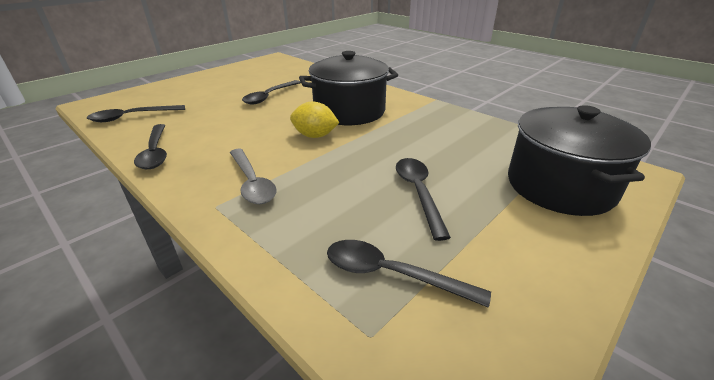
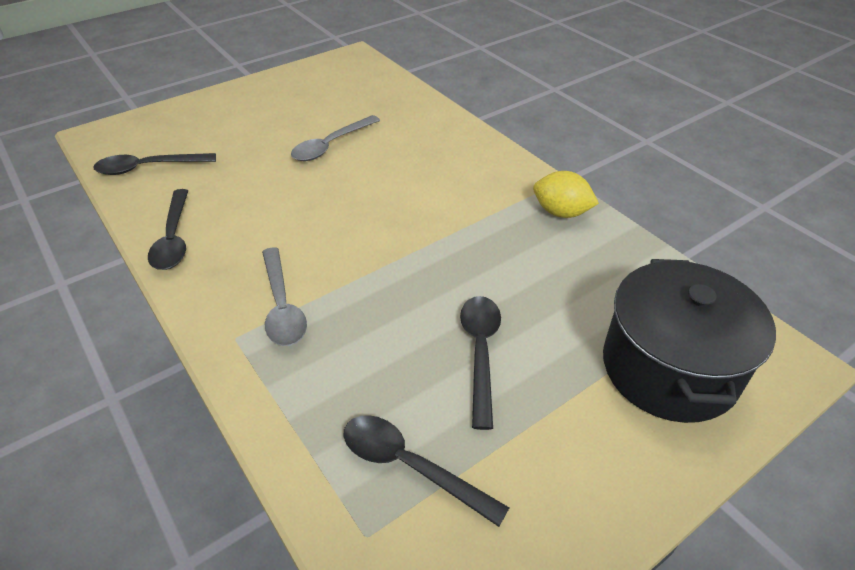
camera: 10 degrees right, 10 degrees up
black spoon [242,80,301,104] -> grey spoon [291,115,380,161]
yellow lemon [290,102,339,138] -> yellow lemon moved to [533,171,599,218]
black pot [299,51,398,125] -> none

